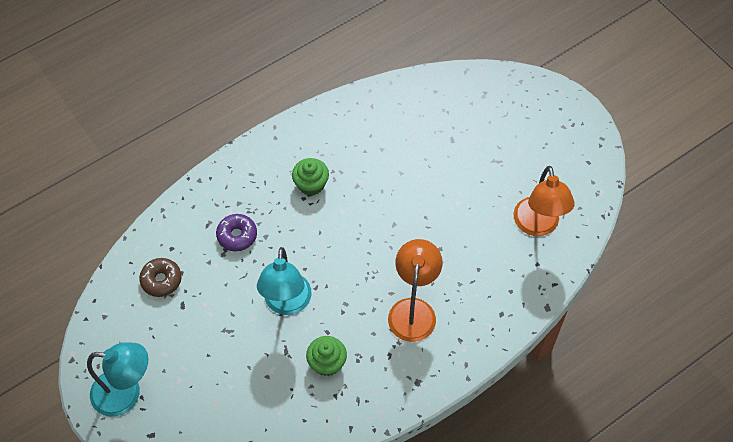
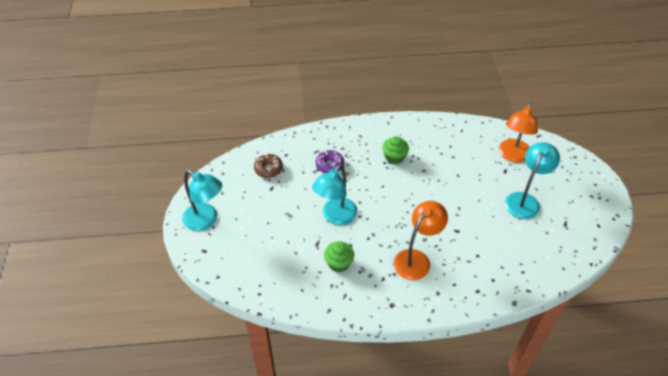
camera: 30 degrees right, 10 degrees down
orange lamp [514,166,575,236] -> orange lamp moved to [499,102,538,163]
none -> turquoise lamp [505,142,560,219]

